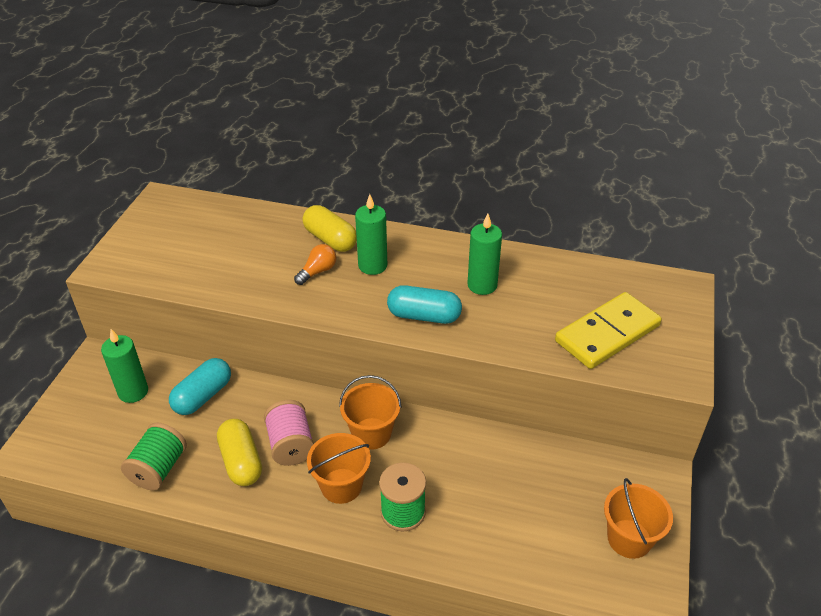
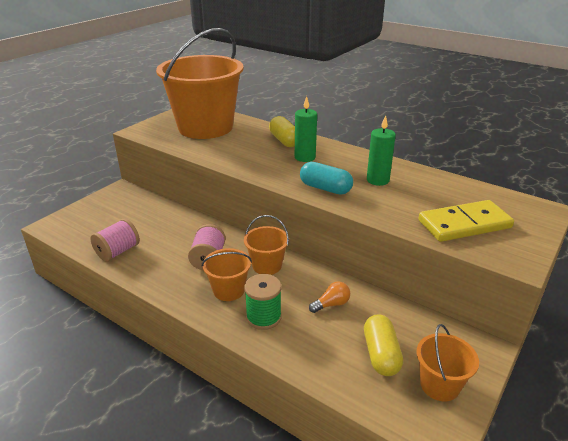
camera: 20 degrees right, 10 degrees down
green candle [101,329,148,403] -> none
green spool [121,422,187,490] -> pink spool [90,219,140,261]
turquoise capsule [169,358,231,415] -> none
yellow capsule [217,419,262,486] -> yellow capsule moved to [364,314,403,376]
orange light bulb [294,244,336,285] -> orange light bulb moved to [309,281,350,313]
none -> orange bucket [156,28,244,139]

